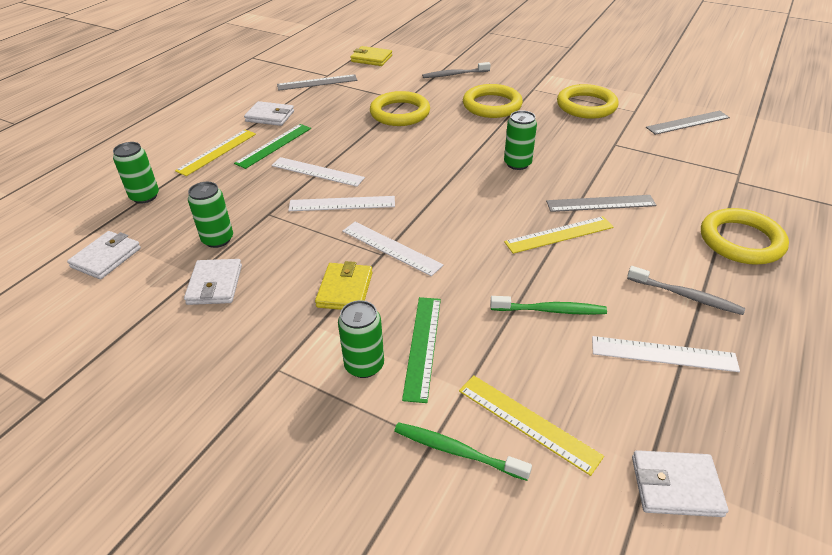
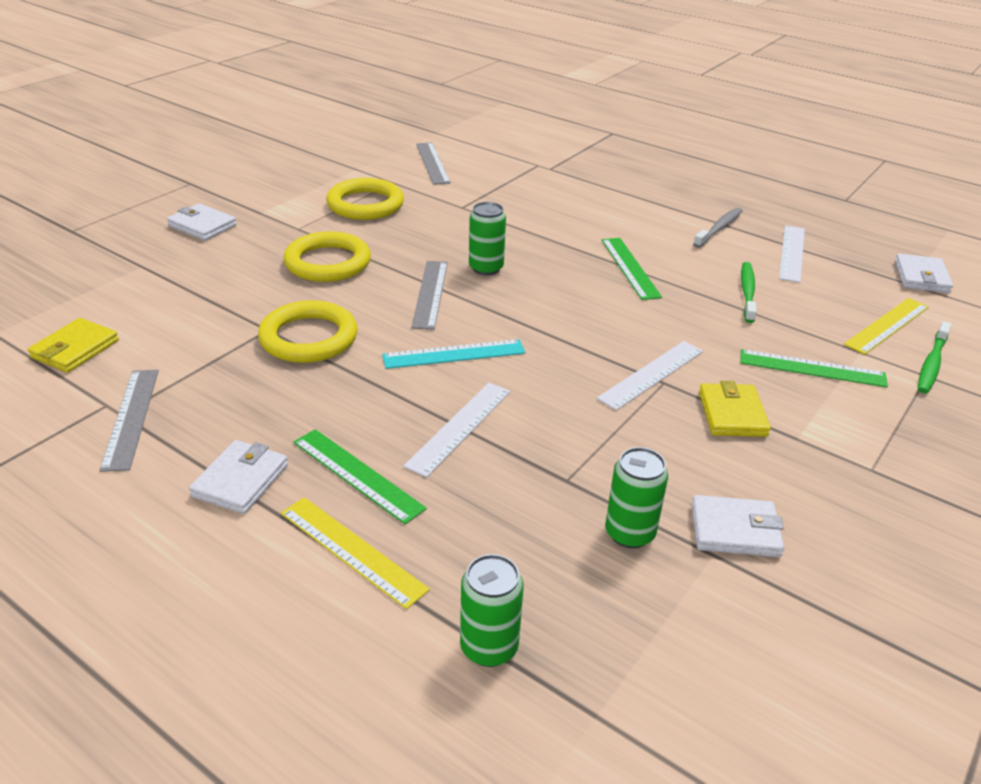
camera: 85 degrees left, 5 degrees down
white wallet [67,231,141,279] -> white wallet moved to [167,203,236,241]
white ruler [288,196,395,211] -> none
yellow wallet [315,261,373,310] -> yellow wallet turned 75 degrees clockwise [699,381,771,437]
green can [338,300,384,378] -> none
grey toothbrush [422,62,491,78] -> none
yellow ruler [504,216,614,254] -> green ruler [602,238,662,300]
grey ruler [546,195,656,212] -> grey ruler moved to [411,261,448,330]
yellow ring [701,208,789,265] -> none
none -> turquoise ruler [382,339,525,369]

